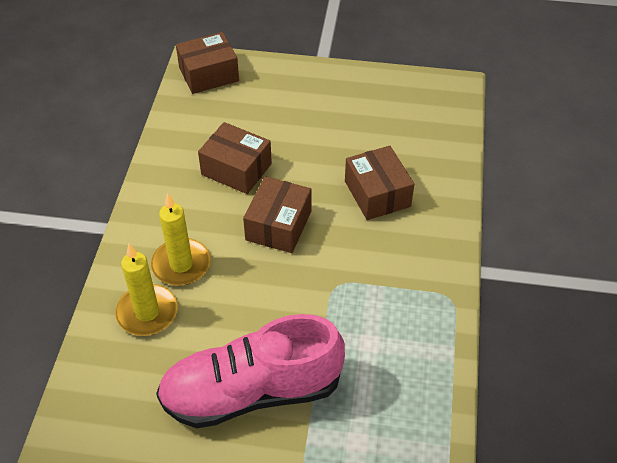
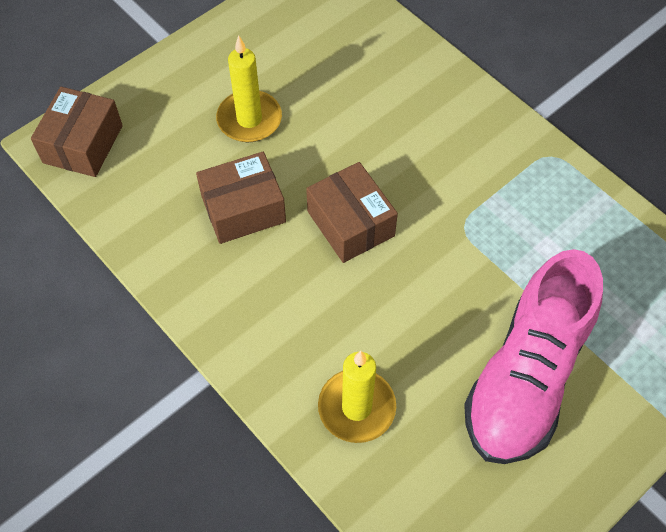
camera: 50 degrees left, 10 degrees up
yellow candle [151,193,211,286] -> yellow candle moved to [216,35,282,142]
brown box [345,146,414,220] -> none

